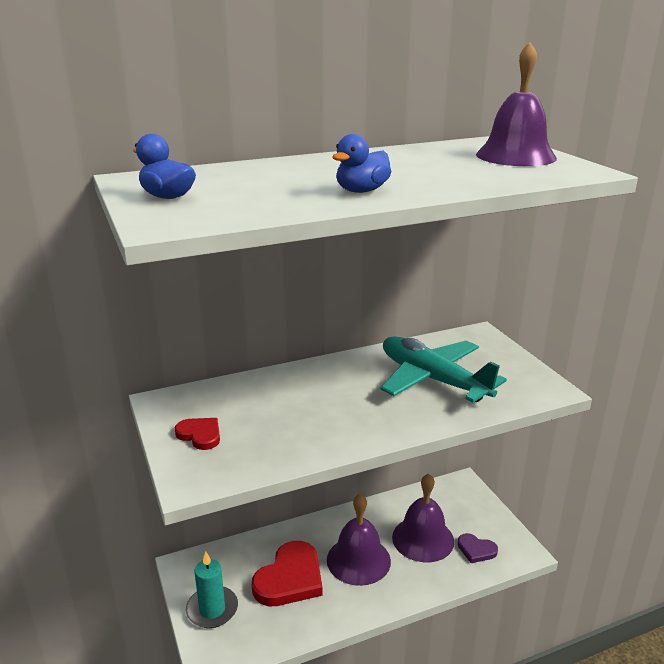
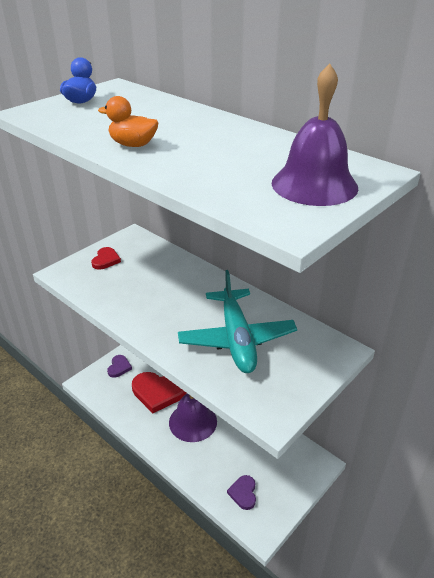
camera: 65 degrees right, 10 degrees up
turquoise candle [186,551,238,628] -> purple heart [107,355,132,378]
blue duck [332,134,392,193] -> orange duck [98,96,158,147]
turquoise plane [381,336,507,403] -> turquoise plane turned 150 degrees clockwise [178,270,297,373]
purple bell [392,473,454,562] -> none

